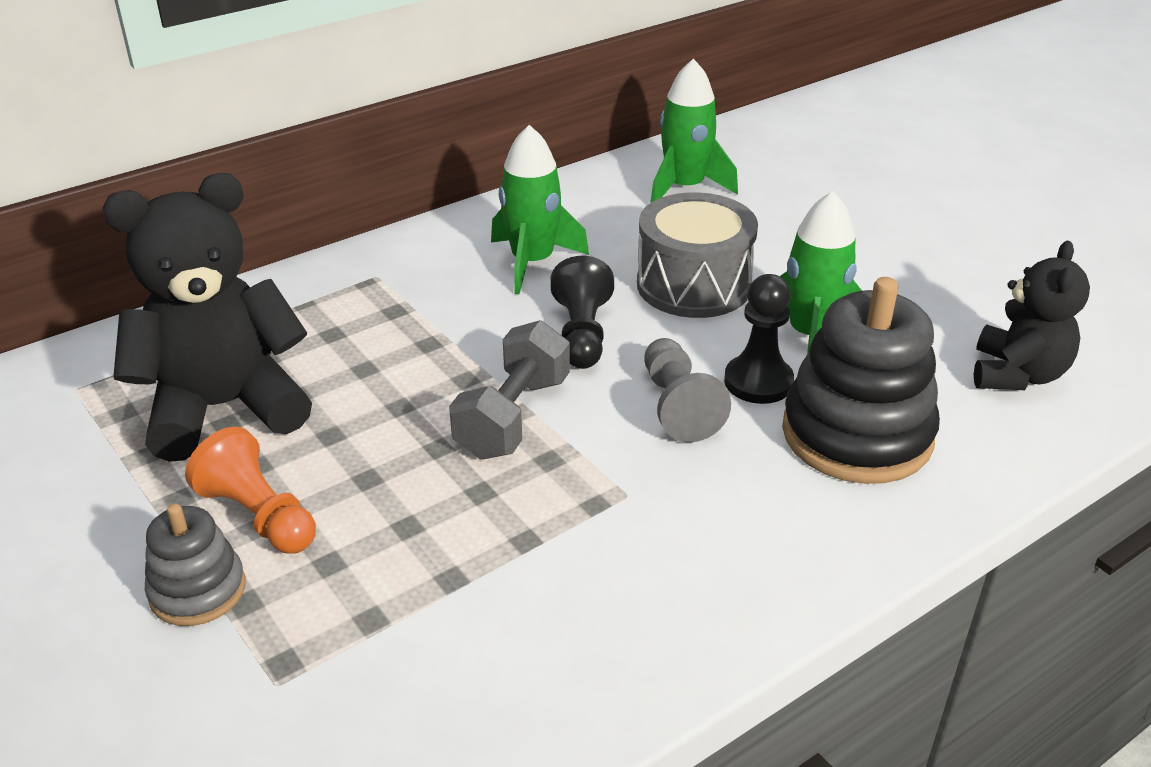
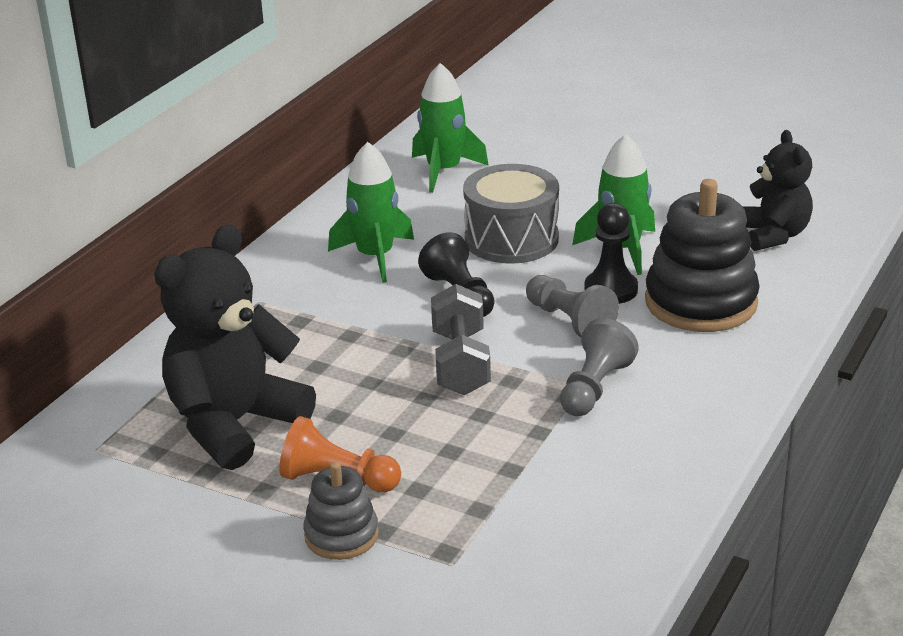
camera: 25 degrees left, 5 degrees down
none -> grey pawn [560,318,639,416]

